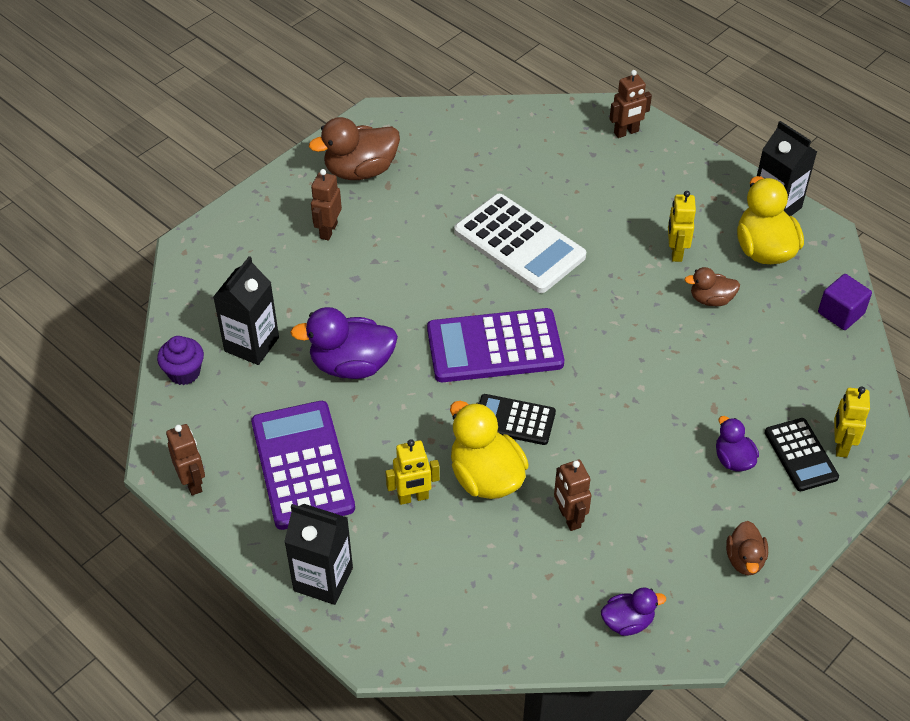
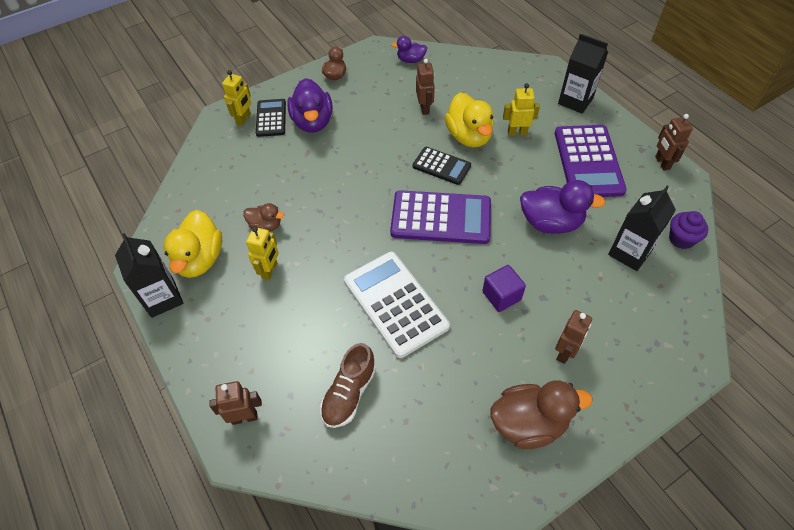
camera: 165 degrees left, 5 degrees up
purple duck [716,416,759,472] -> purple duck [287,78,333,133], size x1.79
purple cube [818,274,872,330] -> purple cube moved to [482,265,526,312]
none -> brown shoe [320,343,376,428]

